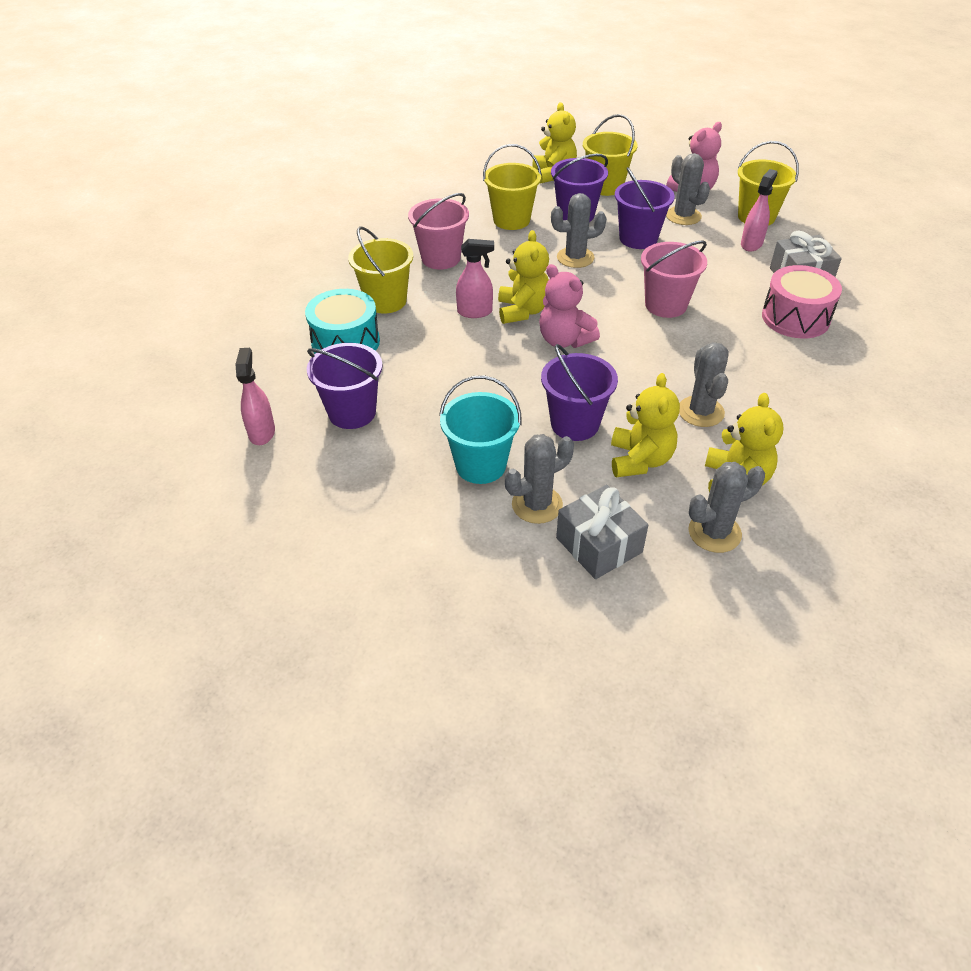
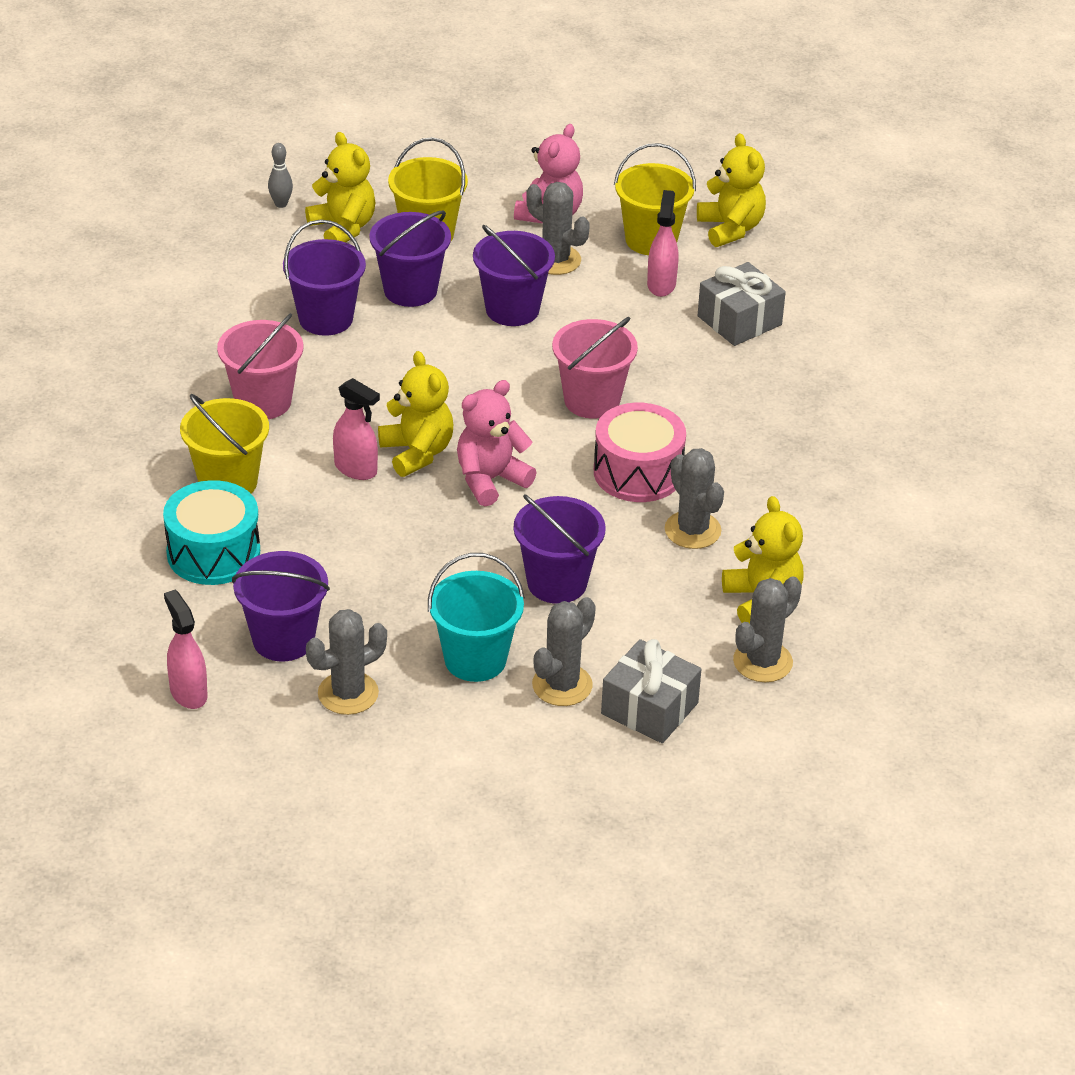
camera: 25 degrees left, 5 degrees down
pink spray bottle [456,239,494,318] -> pink spray bottle turned 60 degrees clockwise [333,378,380,480]
yellow bucket [483,144,542,230] -> purple bucket [283,220,366,336]
pink teddy bear [539,264,600,348] -> pink teddy bear turned 120 degrees clockwise [457,380,537,506]
grey cactus [551,193,606,268] -> grey cactus moved to [306,609,387,715]
yellow teddy bear [611,373,680,477] -> yellow teddy bear moved to [697,133,766,247]
pink drum [762,265,842,339] -> pink drum moved to [594,403,686,502]
none -> grey bowling pin [268,143,293,208]

